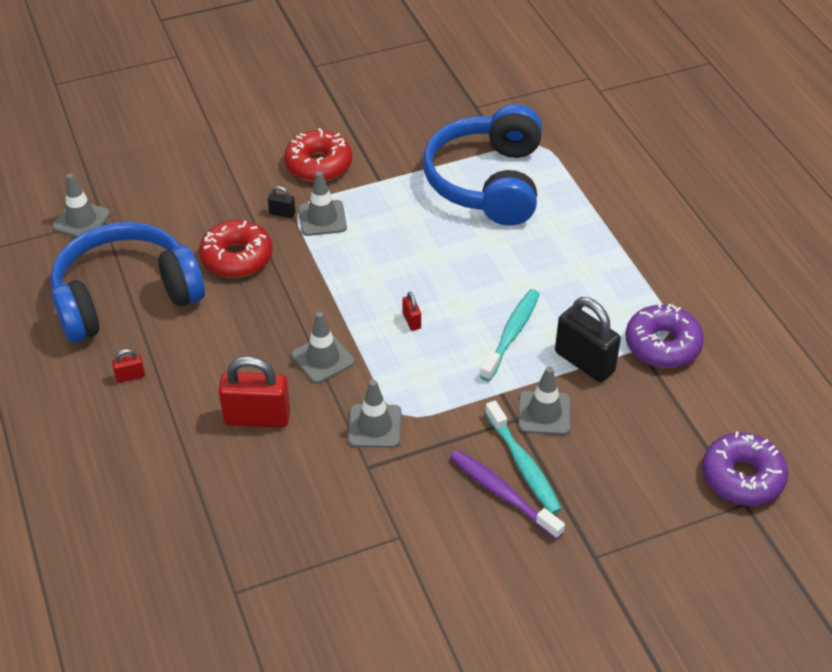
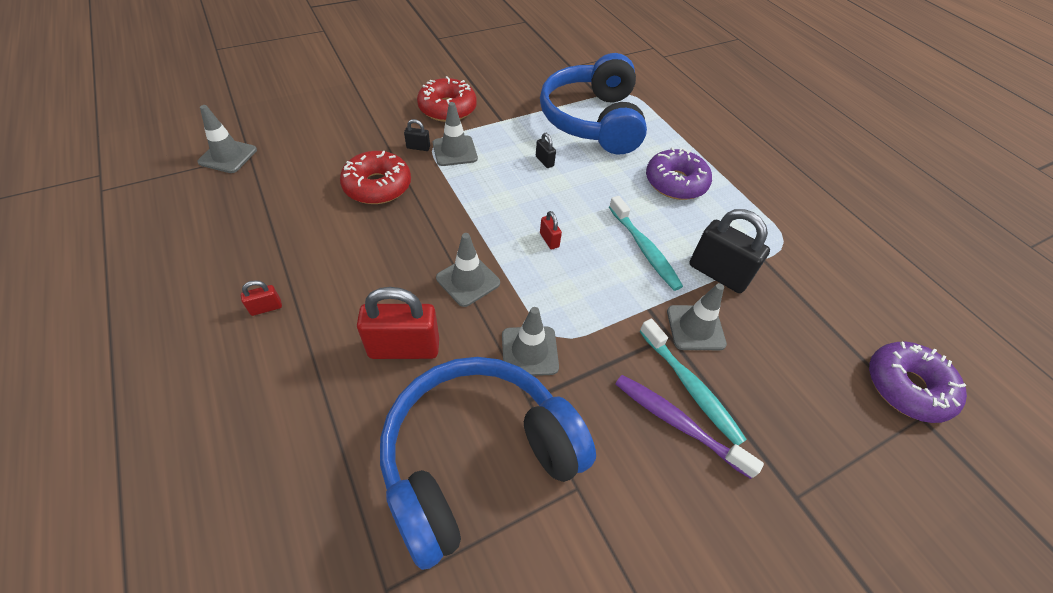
camera: 10 degrees left, 5 degrees up
blue headphones [50,222,205,343] -> blue headphones moved to [380,357,596,570]
turquoise toothbrush [480,289,540,381] -> turquoise toothbrush turned 135 degrees clockwise [609,196,683,291]
purple donut [625,303,704,368] -> purple donut moved to [646,147,712,200]
none -> black padlock [536,133,556,168]

